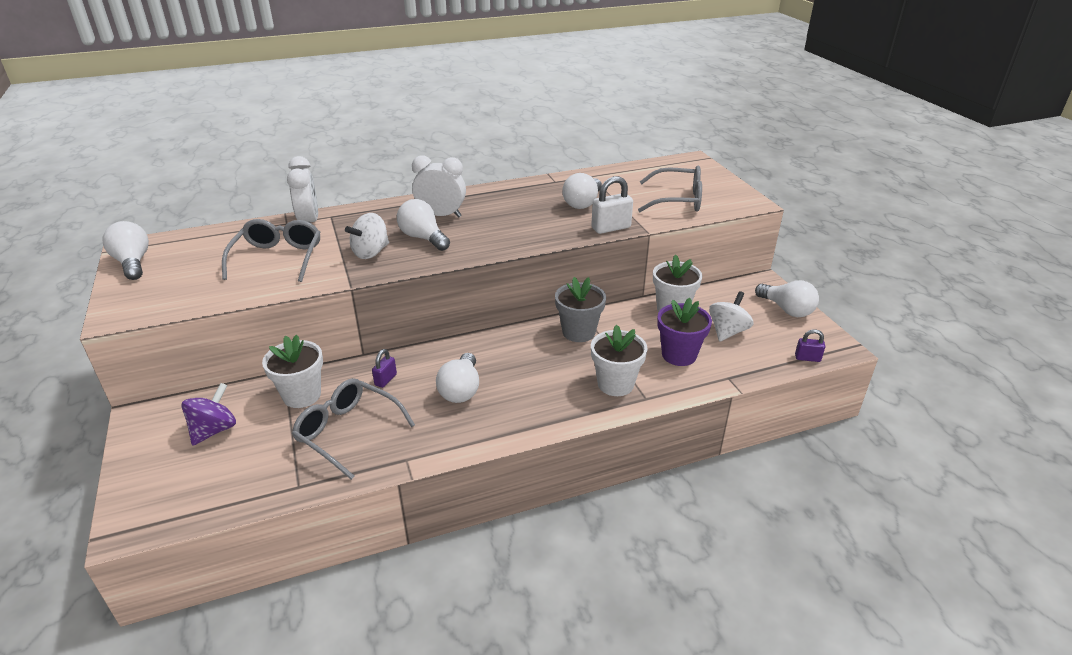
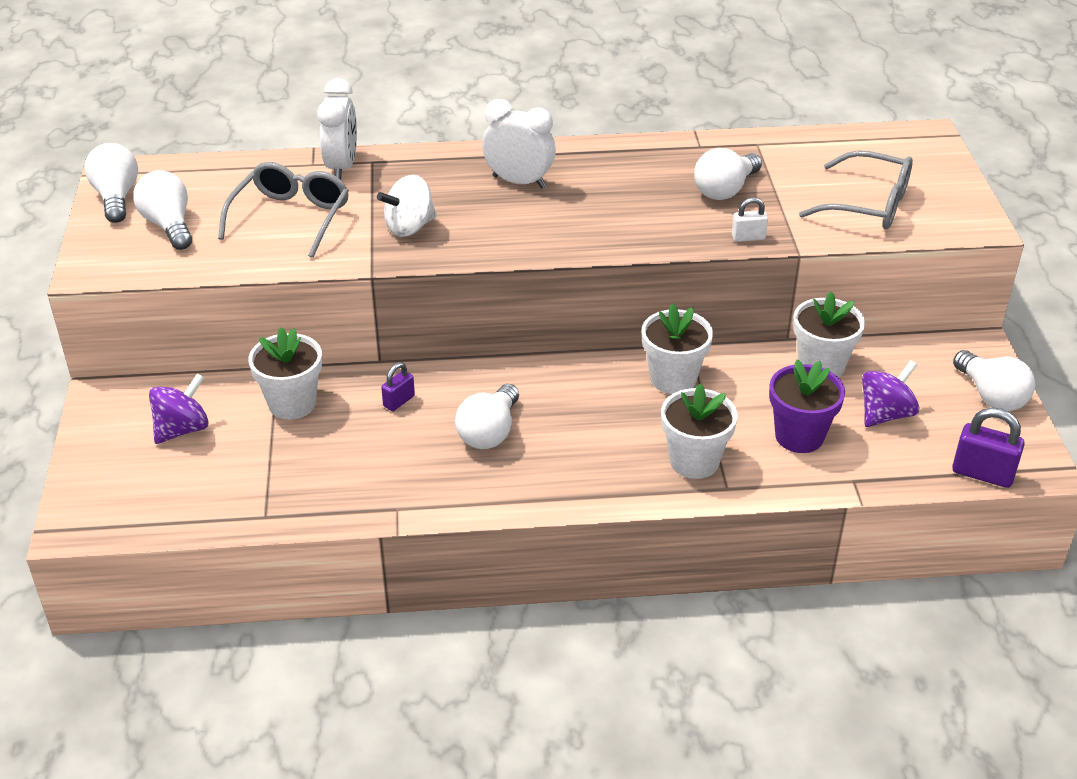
camera: 15 degrees right, 5 degrees up
grey glasses [292,378,415,480] -> none
white light bulb [397,199,450,251] -> white light bulb moved to [134,170,192,250]
grey flower pot [555,277,606,342] -> white flower pot [641,303,713,394]
white padlock [591,176,633,234] -> white padlock [732,197,768,242], size x0.60
white spinning top [709,291,753,342] -> purple spinning top [862,360,920,427]
purple padlock [795,329,825,362] -> purple padlock [952,408,1025,488], size x1.68

